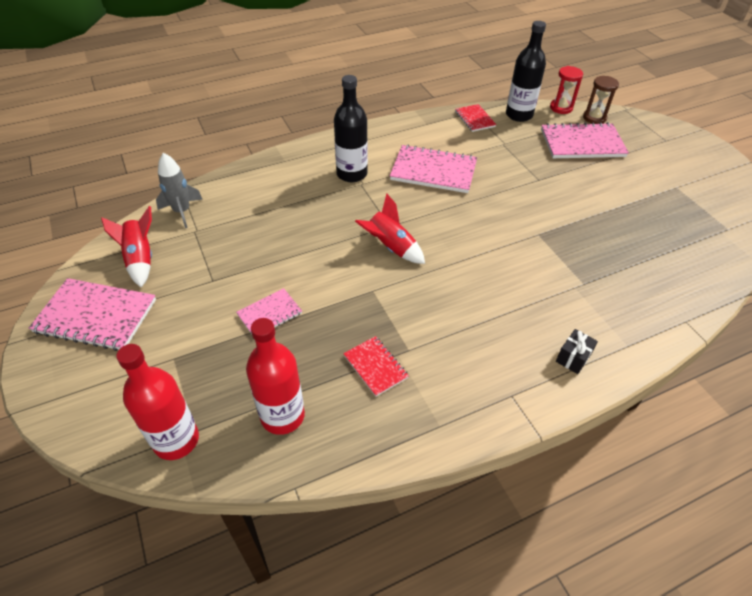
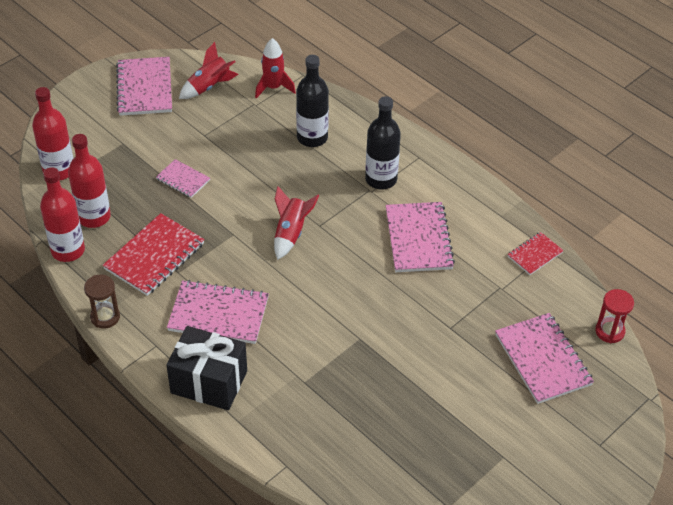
camera: 70 degrees right, 0 degrees up
grey rocket [156,153,203,228] -> red rocket [255,38,296,98]
red notebook [343,336,409,397] -> red notebook [103,213,205,296], size x1.81
black bottle [506,21,546,122] -> black bottle moved to [296,55,329,147]
black gift [556,329,598,374] -> black gift [166,326,247,410], size x2.32
brown hourglass [583,76,619,124] -> brown hourglass moved to [84,275,120,329]
none -> red bottle [40,167,85,262]
none -> pink notebook [167,280,269,344]

